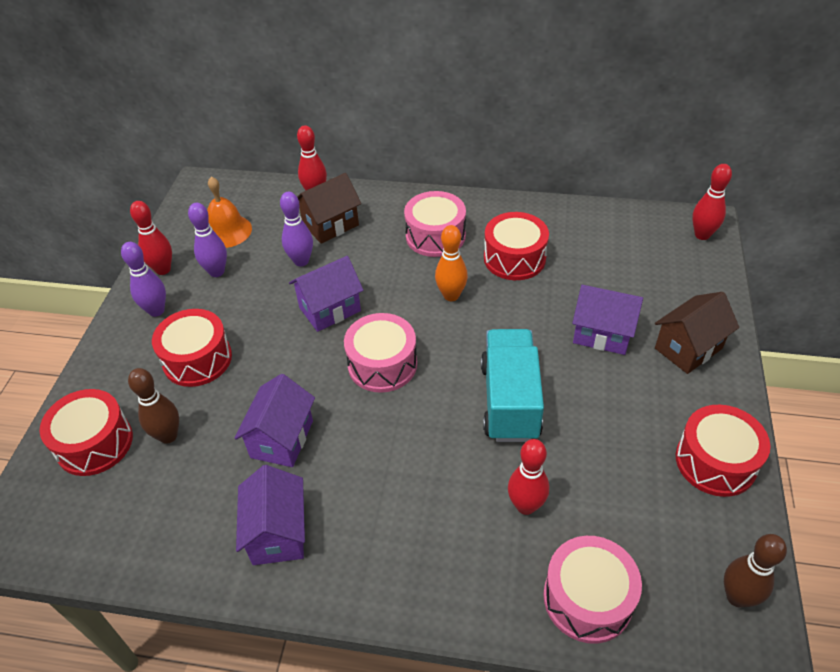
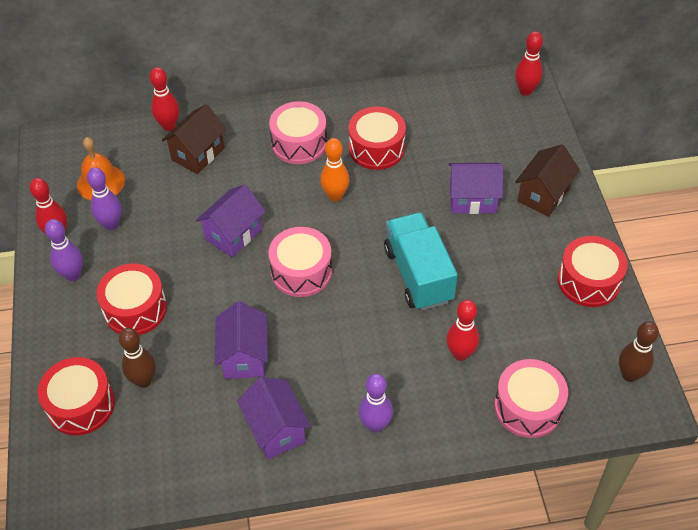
camera: 20 degrees left, 5 degrees up
purple bowling pin [280,192,313,267] -> purple bowling pin moved to [359,373,393,433]

